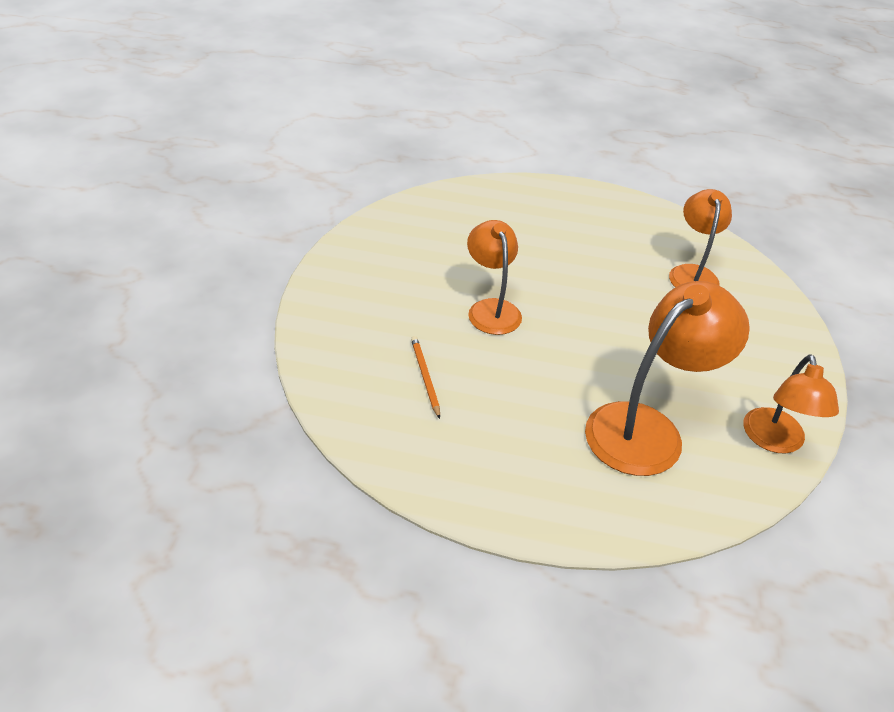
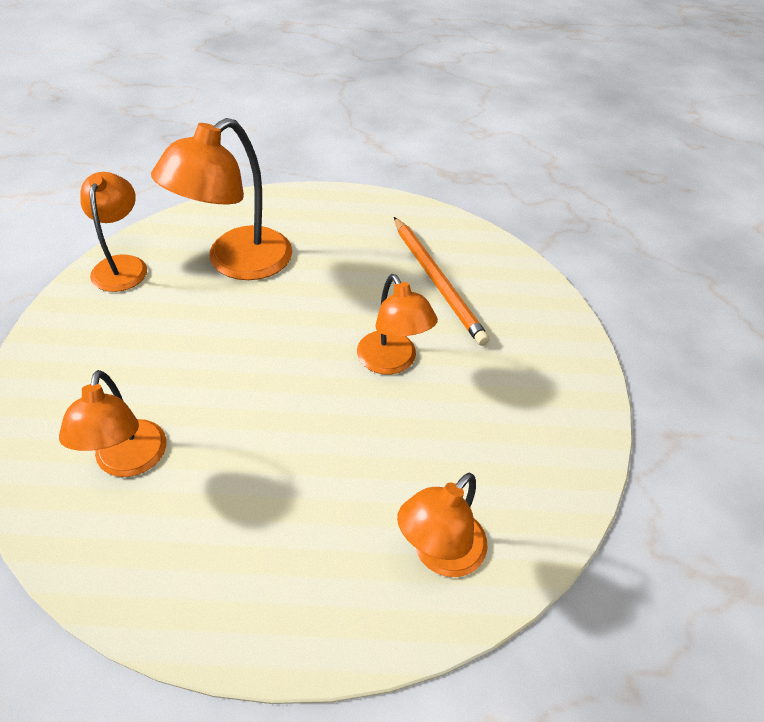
camera: 170 degrees right, 5 degrees up
orange pencil [411,336,440,419] -> orange pencil [394,217,490,346], size x1.91
none -> orange lamp [397,473,488,577]

